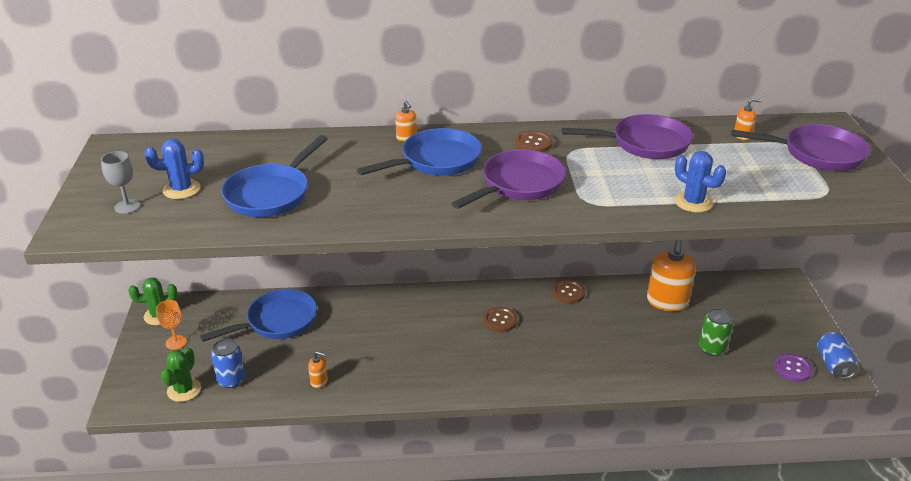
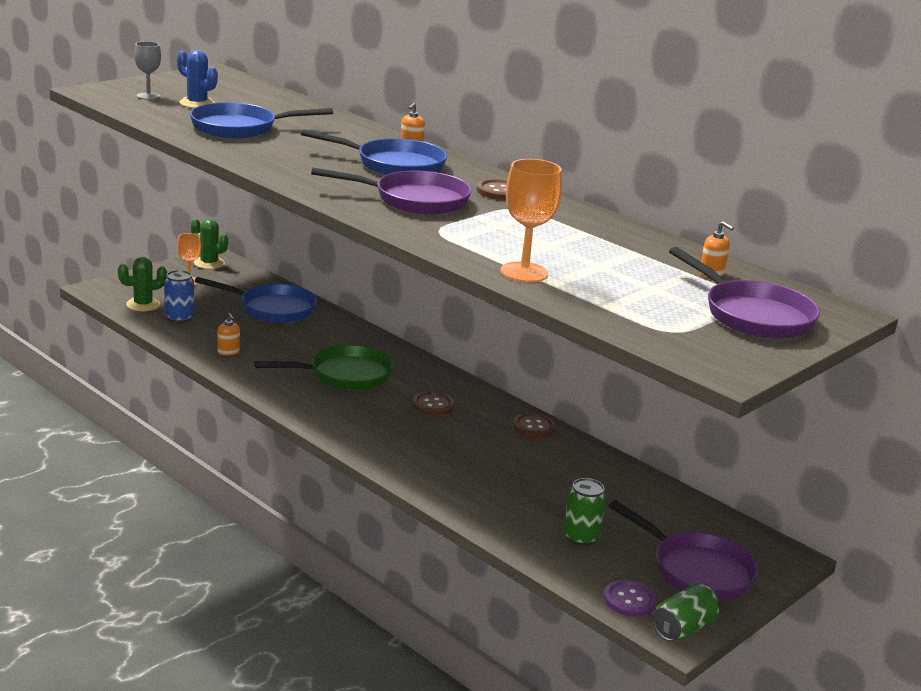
camera: 45 degrees right, 10 degrees down
purple pan [561,114,693,159] -> purple pan moved to [609,500,759,600]
orange soap dispenser [647,240,696,312] -> none
blue cactus [675,151,726,212] -> orange goblet [500,159,562,283]
blue can [817,332,858,379] -> green can [652,583,719,642]
none -> green pan [255,345,393,390]

